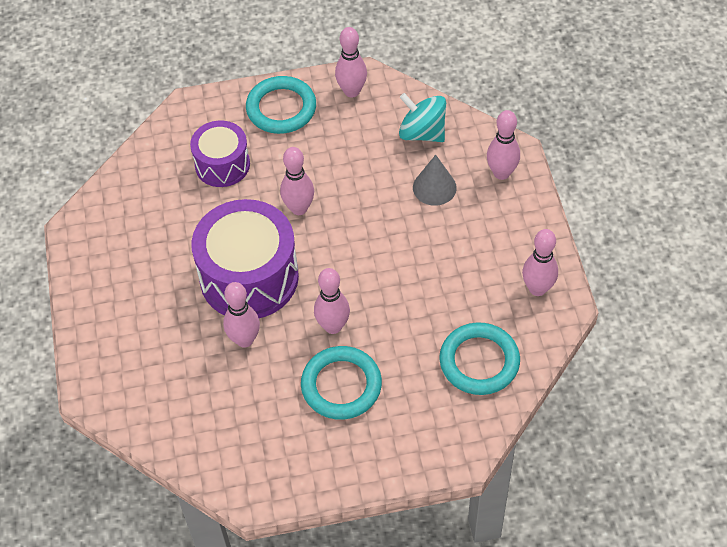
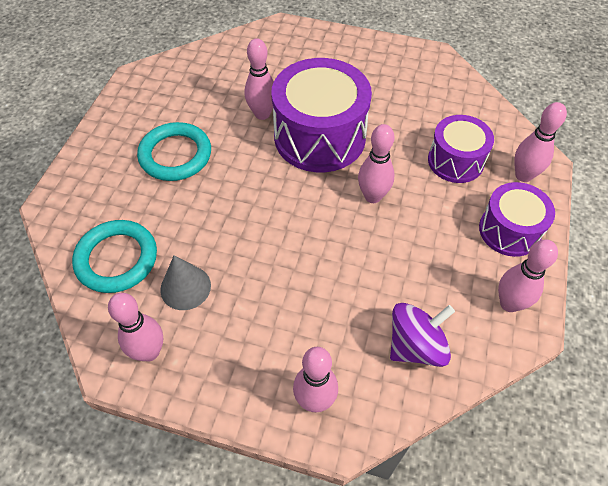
camera: 115 degrees right, 0 degrees up
turquoise ring [246,76,316,134] -> purple drum [479,182,555,257]
pink bowling pin [314,268,350,334] -> pink bowling pin moved to [514,102,567,182]
turquoise spinning top [399,93,446,142] -> purple spinning top [390,303,455,367]
grey cone [413,155,457,206] -> grey cone moved to [160,255,211,310]

